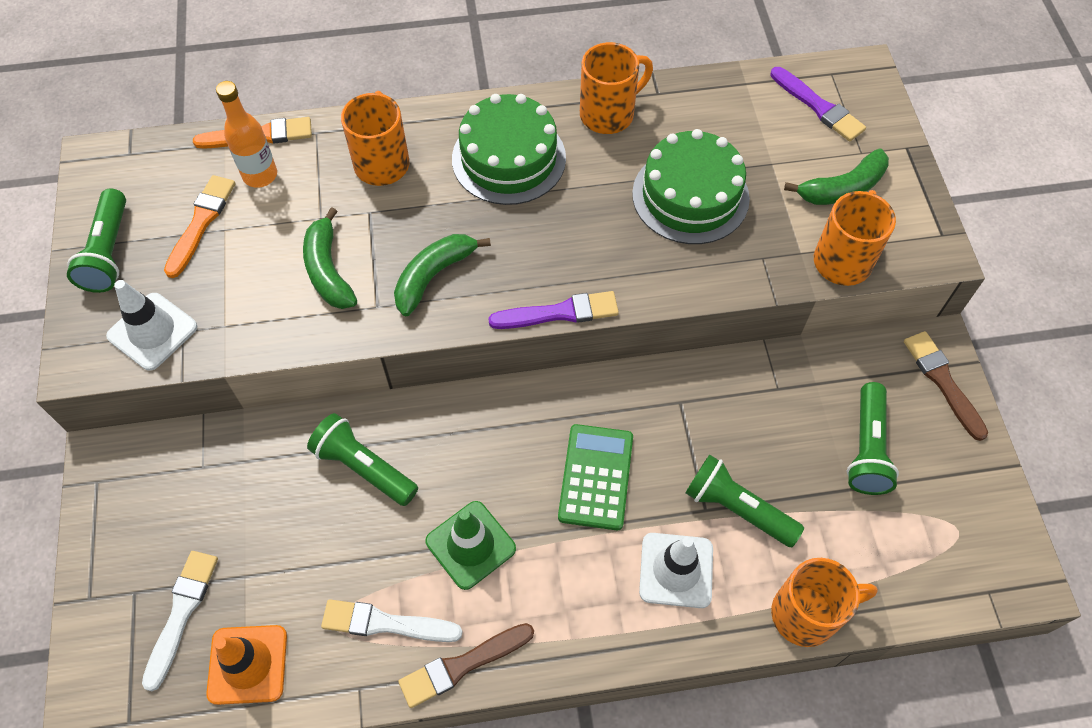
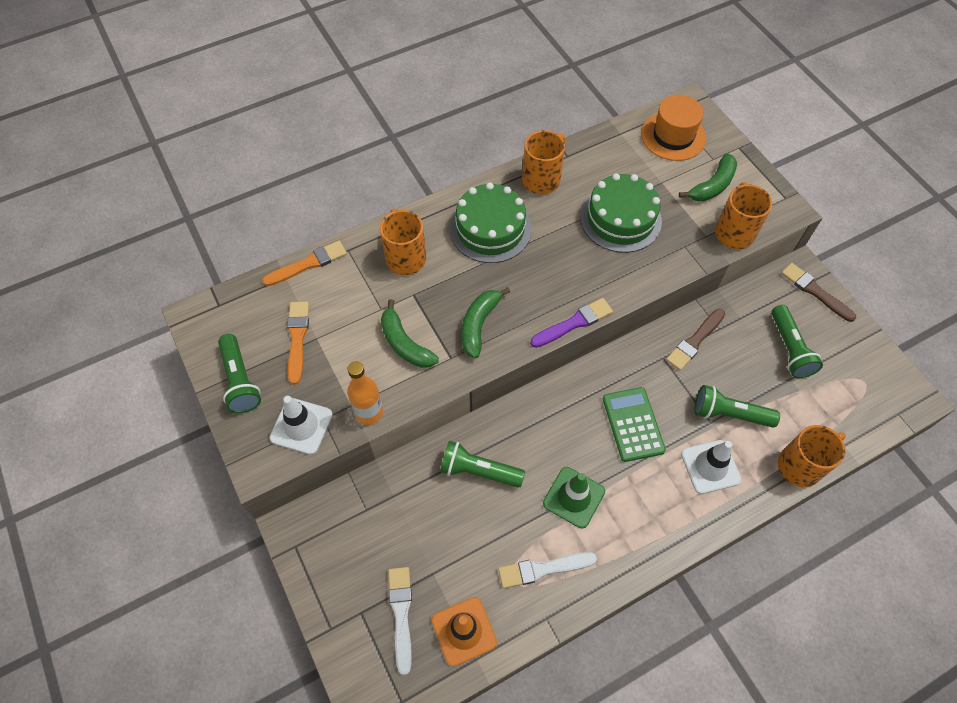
camera: 20 degrees left, 0 degrees up
orange bottle [216,81,277,188] -> orange bottle moved to [347,361,383,425]
brown brush [398,623,534,708] -> brown brush moved to [666,309,725,370]
purple brush [770,67,866,142] -> orange hat [641,95,706,161]

